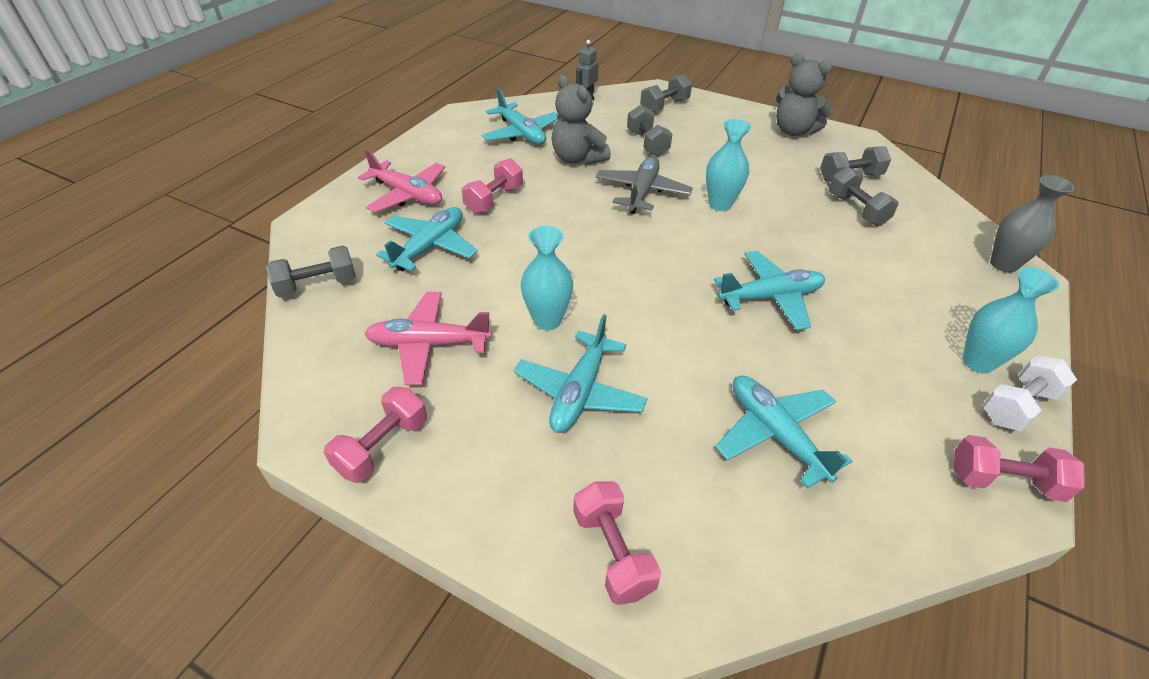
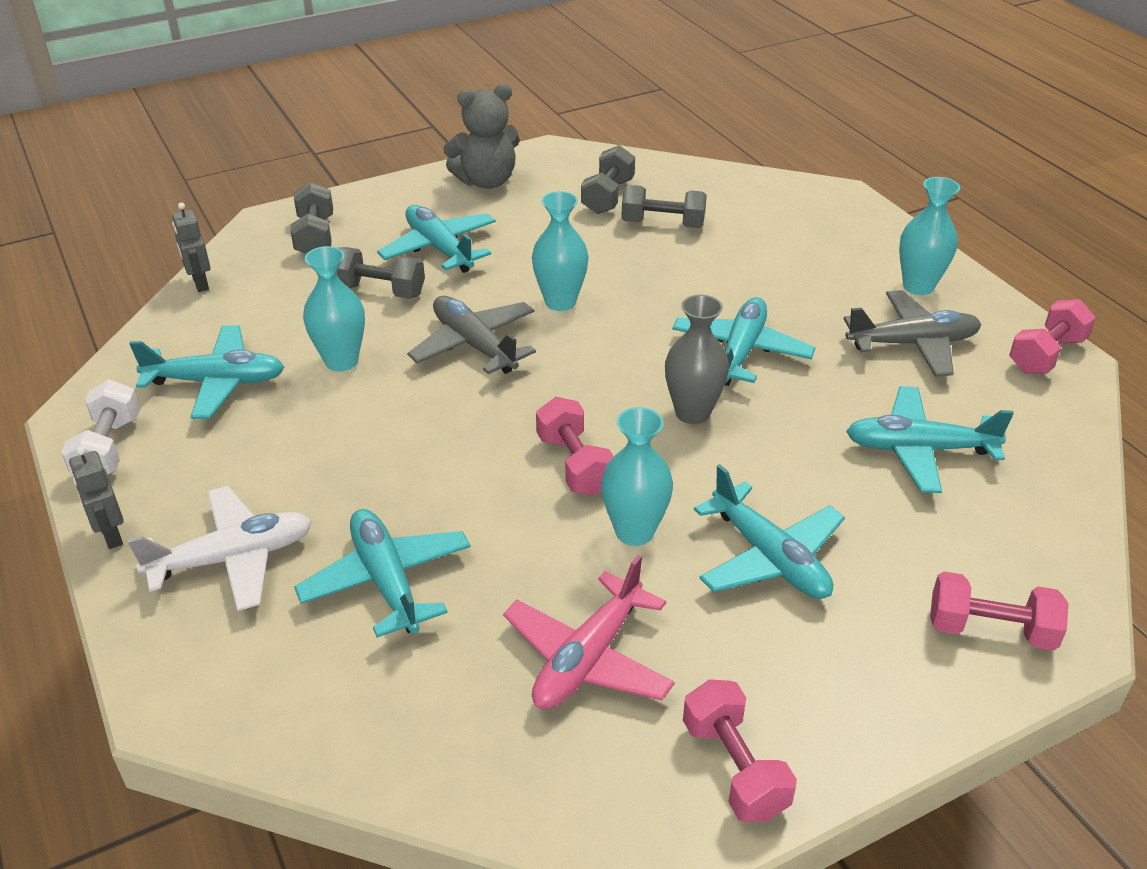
camera: 55 degrees left, 5 degrees down
grey dumbbell [266,246,356,298] -> none
pink plane [358,149,445,212] -> white plane [127,486,312,611]
pink dumbbell [462,158,523,214] -> pink dumbbell moved to [536,397,614,495]
grey teddy bear [552,75,611,165] -> turquoise vase [303,246,365,371]
white dumbbell [983,355,1077,432] -> white dumbbell moved to [61,380,140,475]
grey vase [990,175,1074,273] -> grey vase moved to [665,295,729,424]
none -> grey robot [69,446,124,549]
none -> turquoise plane [377,205,496,273]
none -> grey plane [844,290,981,377]

